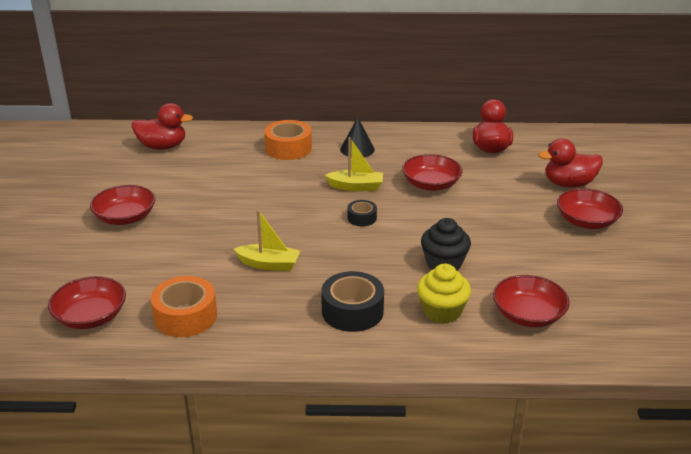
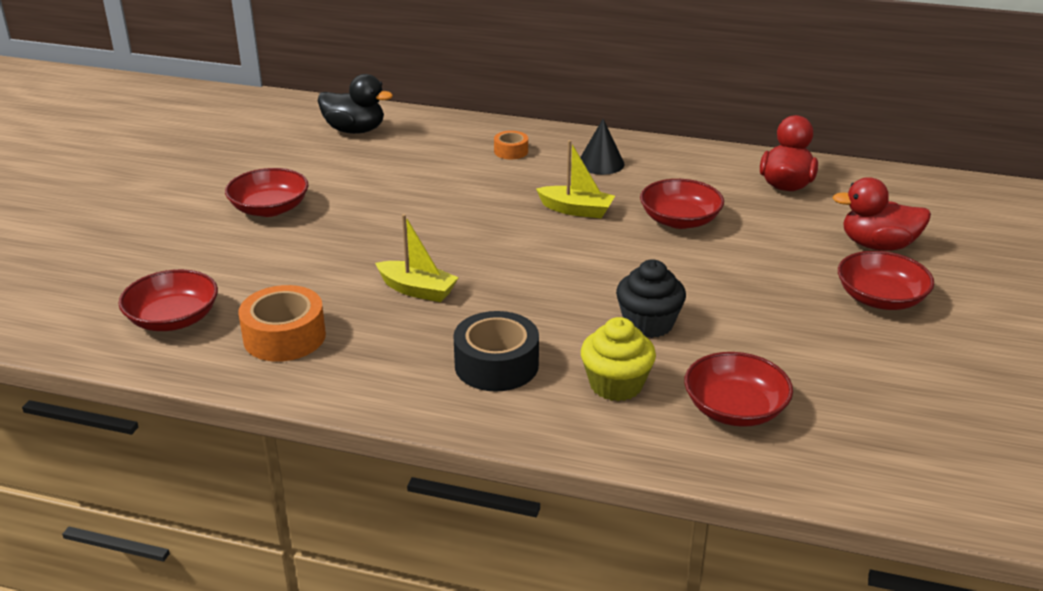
camera: 15 degrees right, 0 degrees up
red duck [132,103,193,150] -> black duck [317,74,393,134]
orange tape [264,120,312,160] -> orange tape [494,131,528,159], size x0.55
black tape [348,200,377,226] -> none

